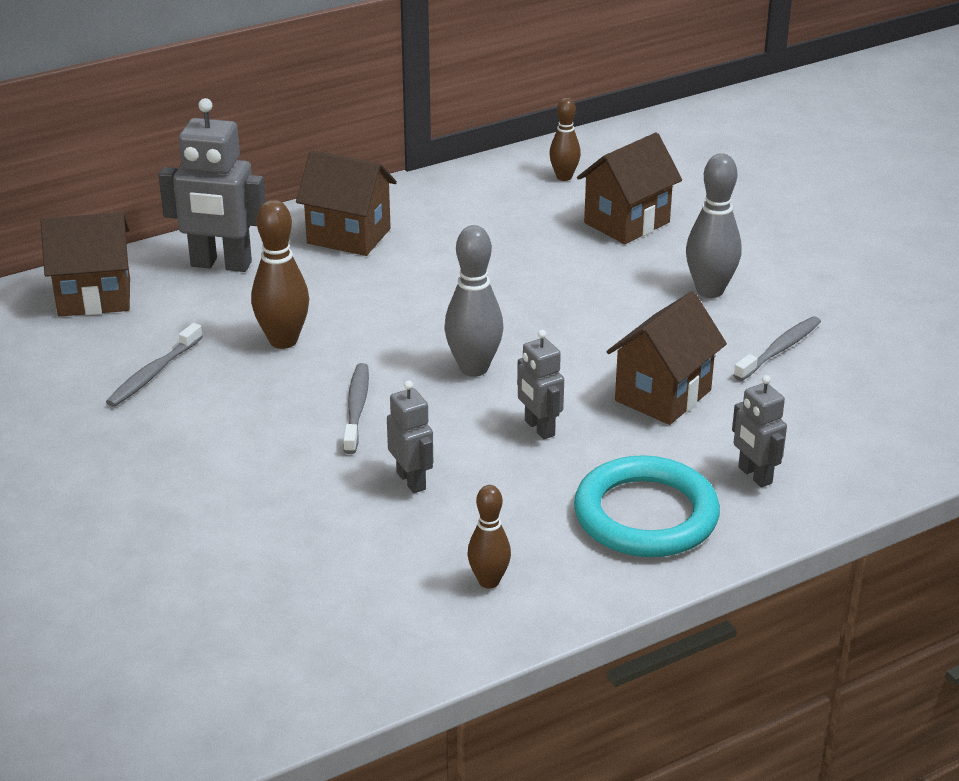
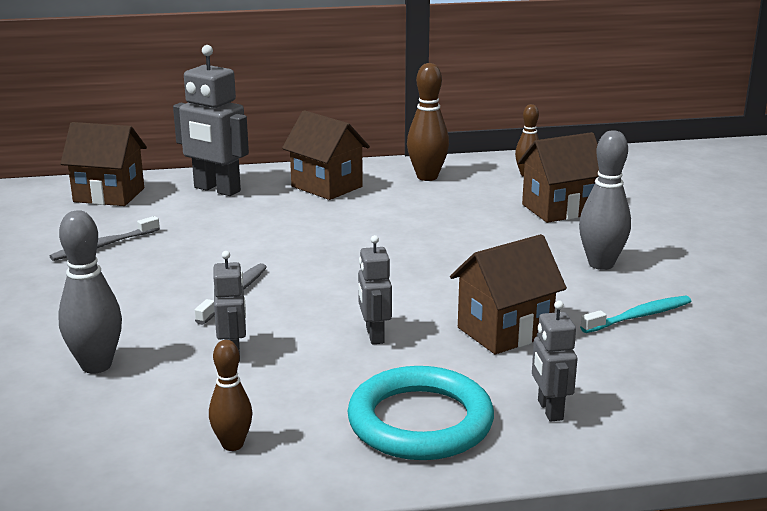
camera: 20 degrees right, 10 degrees down
brown bowling pin [251,200,309,349] -> brown bowling pin moved to [407,63,449,181]
grey bowling pin [444,225,503,377] -> grey bowling pin moved to [58,210,122,374]
grey toothbrush [733,316,821,381] -> turquoise toothbrush [580,296,691,333]

